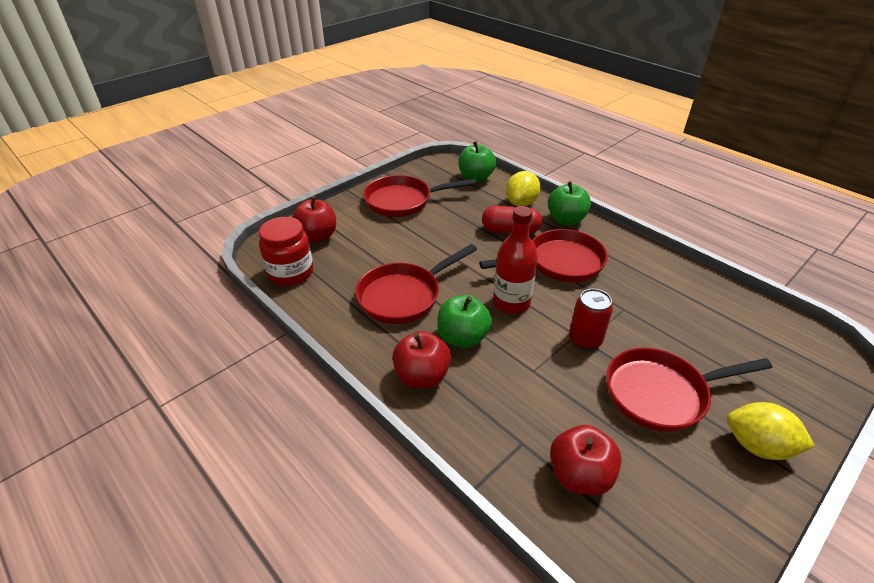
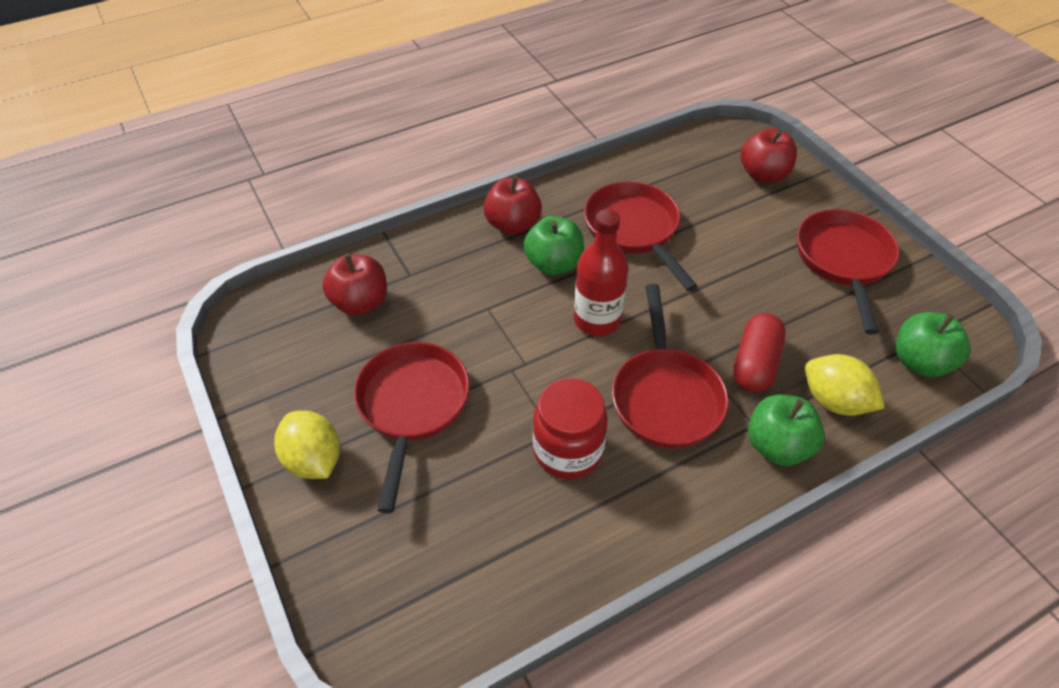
camera: 105 degrees right, 10 degrees up
red jar [259,217,313,286] -> red jar moved to [533,378,608,479]
red can [569,289,613,350] -> none
yellow lemon [727,402,815,460] -> yellow lemon turned 75 degrees counterclockwise [274,411,340,479]

